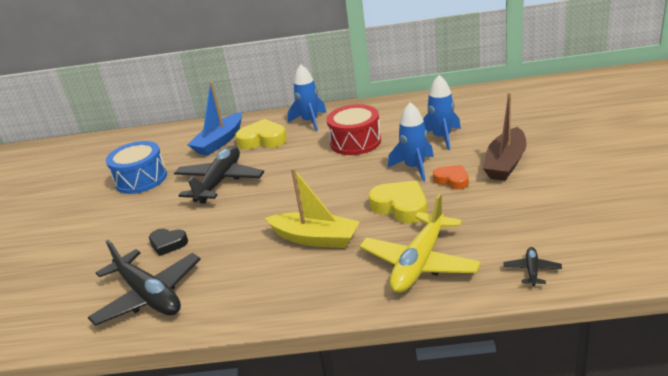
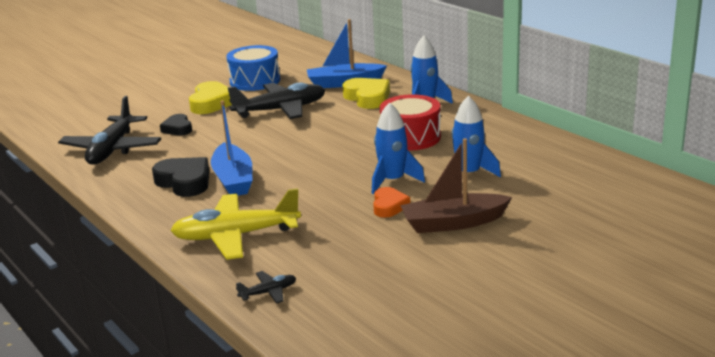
camera: 50 degrees right, 5 degrees down
yellow boat [265,168,360,248] -> blue boat [211,100,252,196]
yellow heart [369,181,427,224] -> yellow heart moved to [189,81,232,114]
none -> black heart [152,157,209,197]

